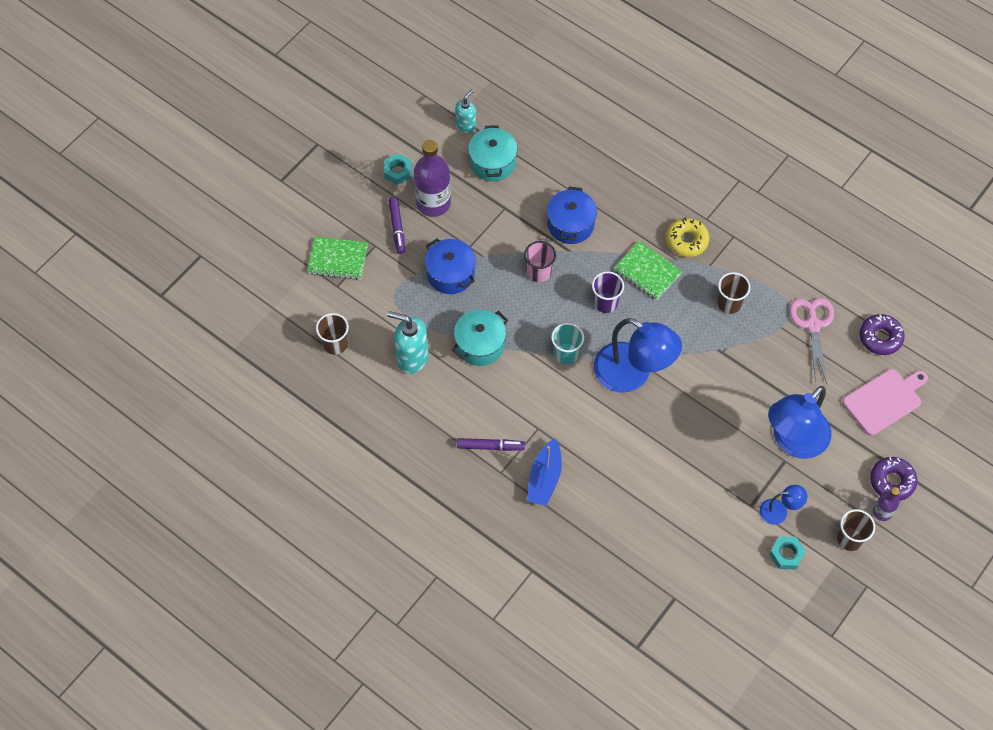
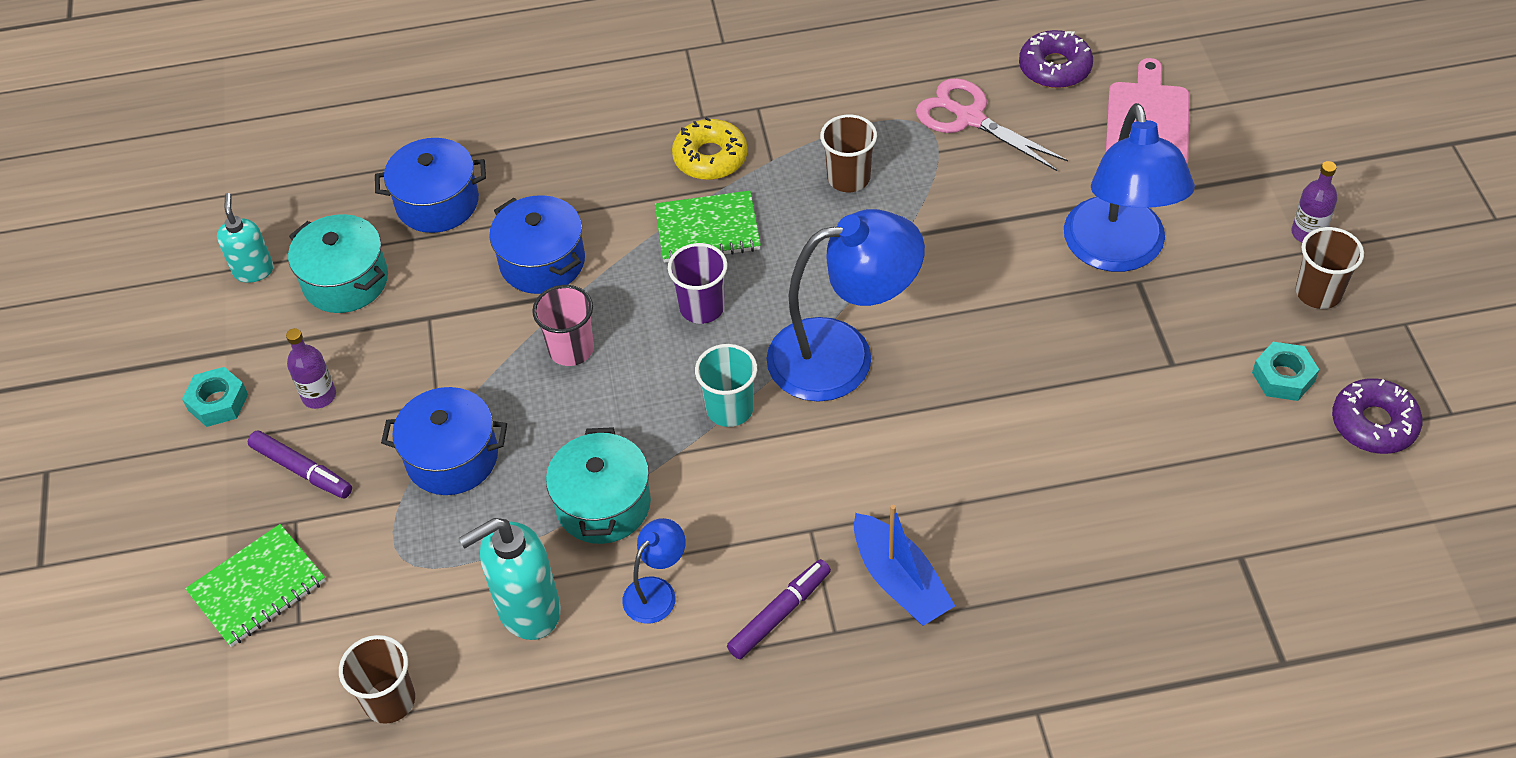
camera: 45 degrees left, 10 degrees down
purple bottle [414,140,451,217] -> purple bottle [286,328,336,409], size x0.52
blue lamp [759,485,807,525] -> blue lamp moved to [622,518,686,624]
purple donut [870,457,917,501] -> purple donut moved to [1332,378,1423,454]
none -> blue pot [375,138,486,233]

